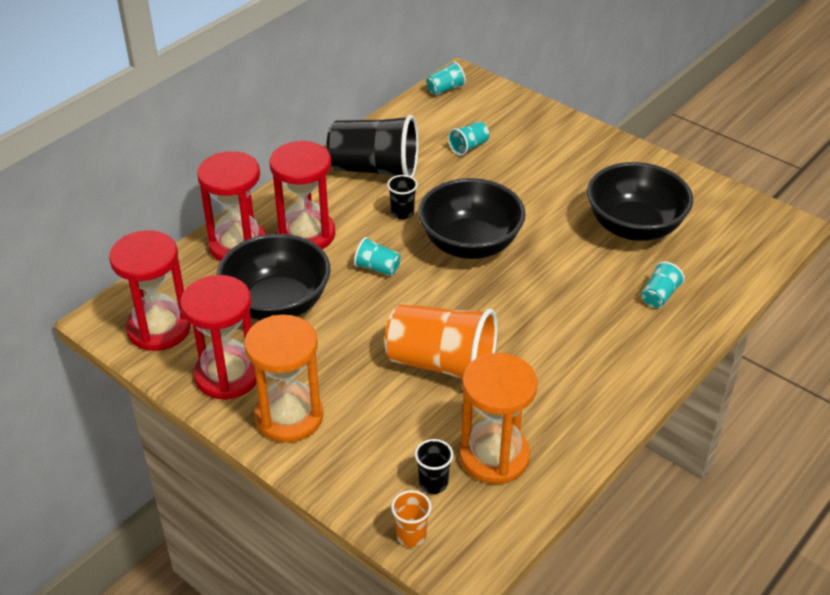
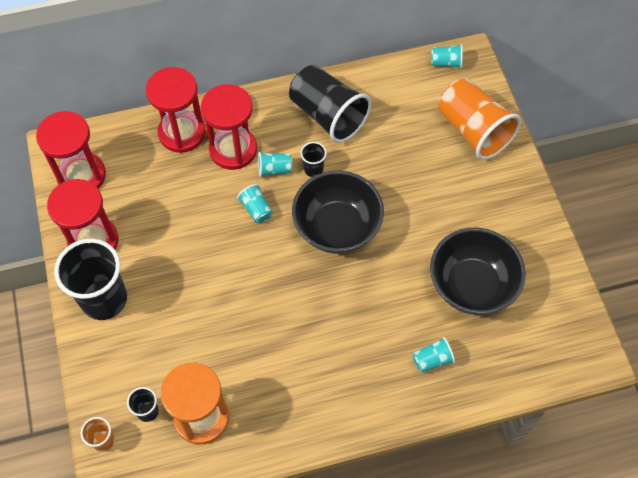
camera: 35 degrees right, 20 degrees up
black bowl [217,234,330,320] -> none
orange hourglass [244,315,323,443] -> black cup [54,239,127,320]
orange cup [384,303,498,379] -> orange cup moved to [438,78,521,160]
turquoise cup [448,122,489,156] -> turquoise cup moved to [258,152,292,177]

